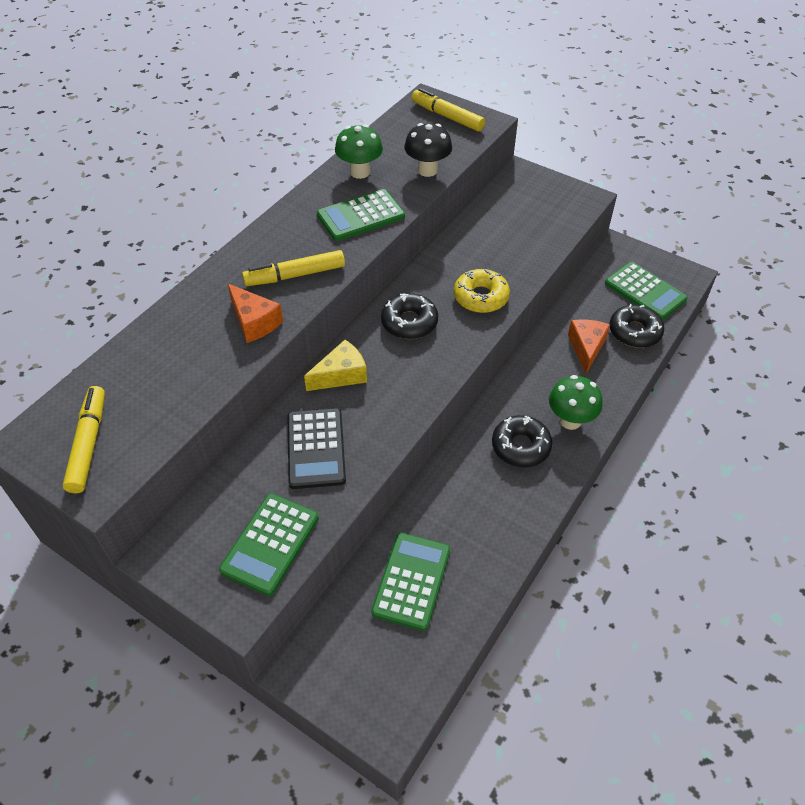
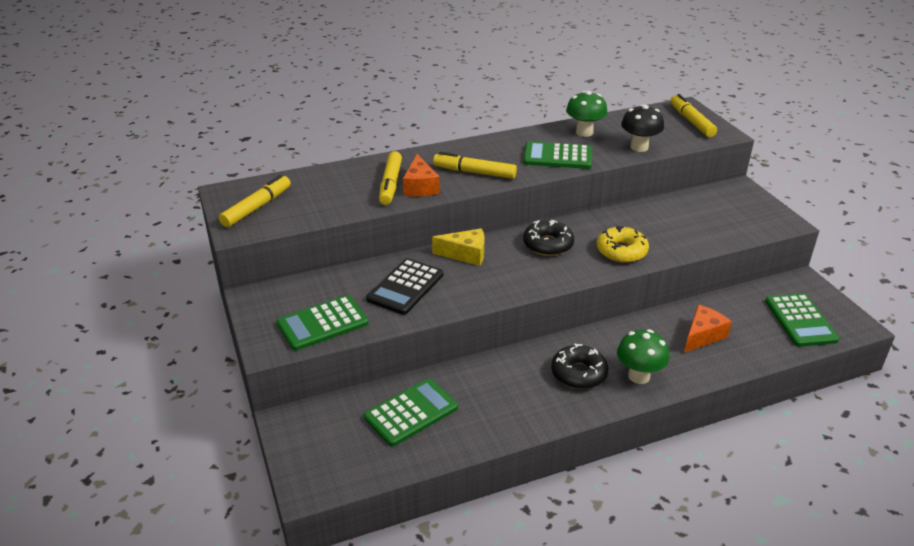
camera: 35 degrees right, 15 degrees down
black donut [610,304,664,348] -> none
none -> yellow marker [379,151,402,205]

